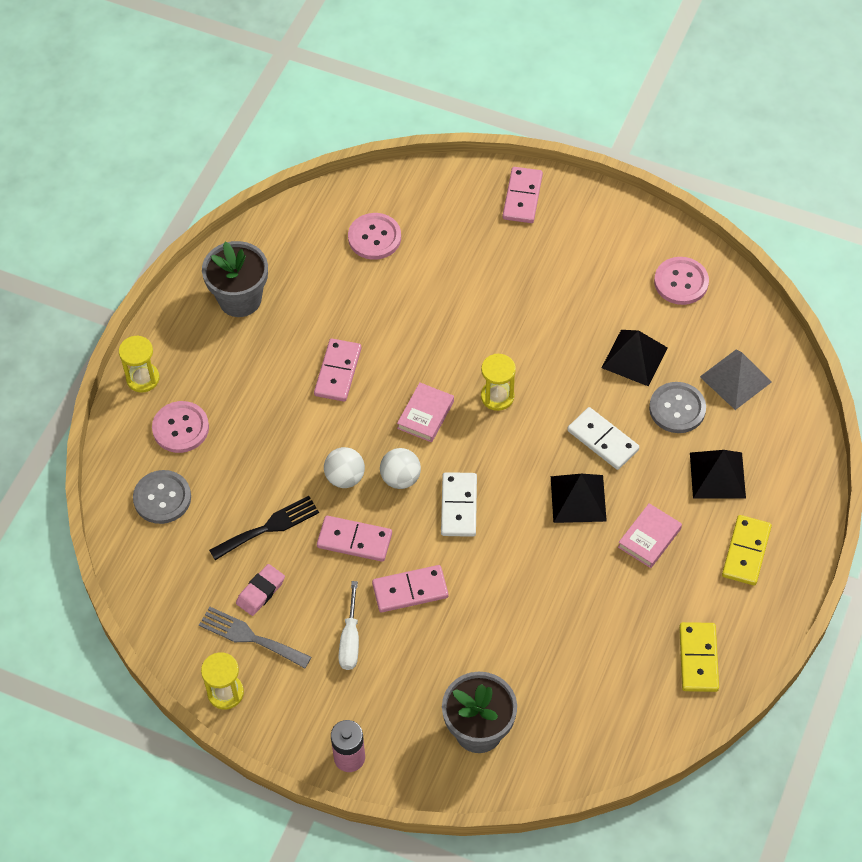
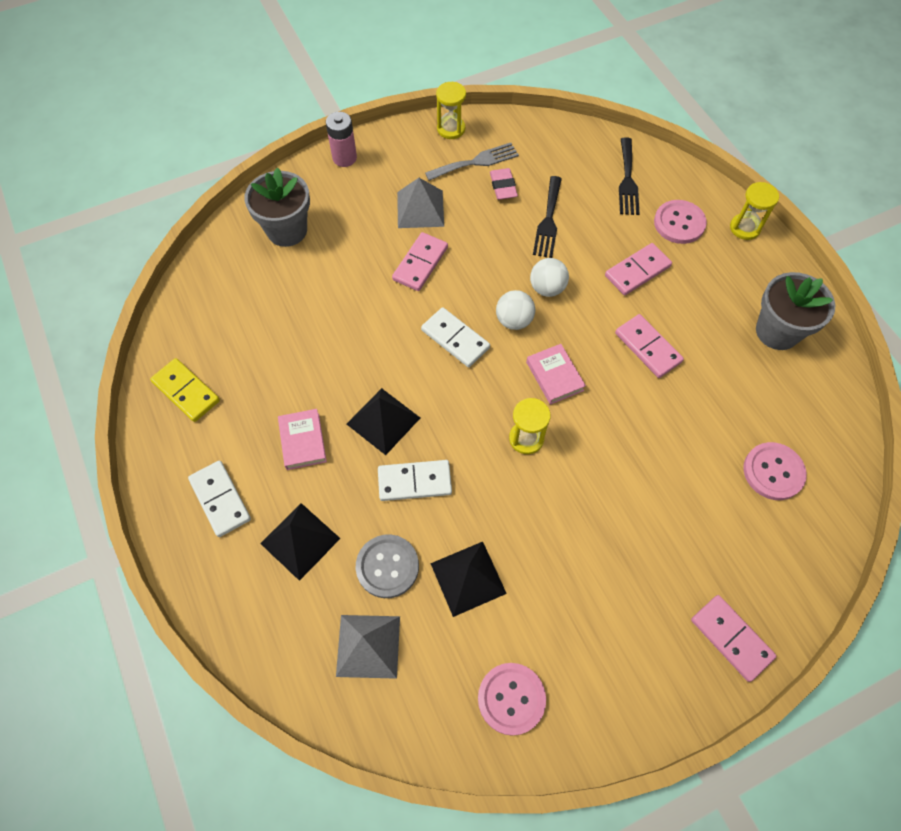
camera: 130 degrees right, 5 degrees up
grey button [133,470,191,524] -> black fork [619,137,640,215]
pink domino [317,516,392,562] -> pink domino moved to [605,243,672,295]
white screwdriver [339,581,359,670] -> grey pyramid [397,178,444,228]
yellow domino [722,515,772,585] -> white domino [188,460,251,537]

